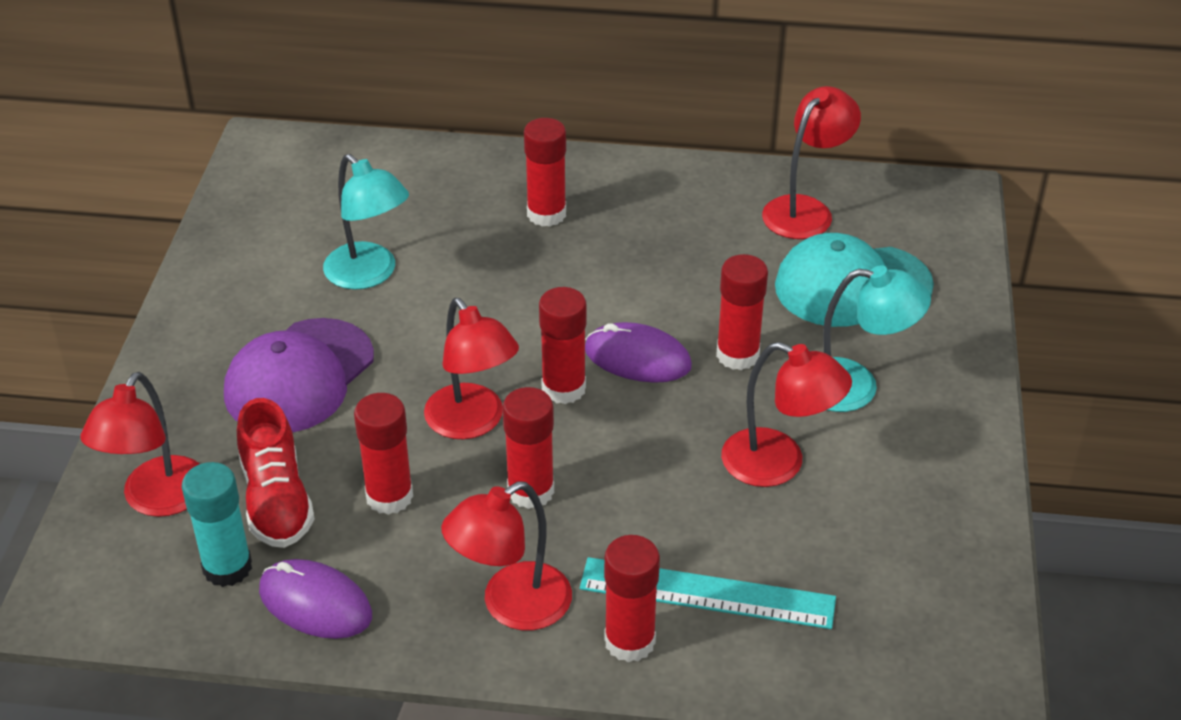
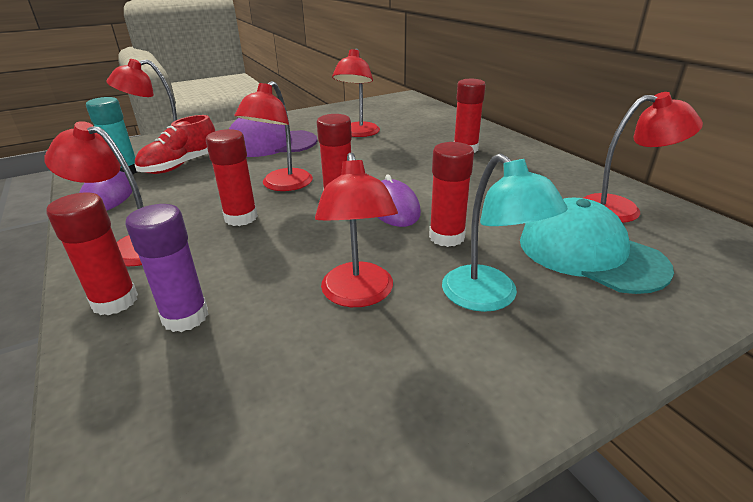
camera: 55 degrees right, 10 degrees down
turquoise lamp [323,154,409,290] -> red lamp [332,48,380,137]
red glue stick [354,393,413,515] -> none
turquoise ruler [580,557,836,629] -> purple glue stick [125,204,208,332]

